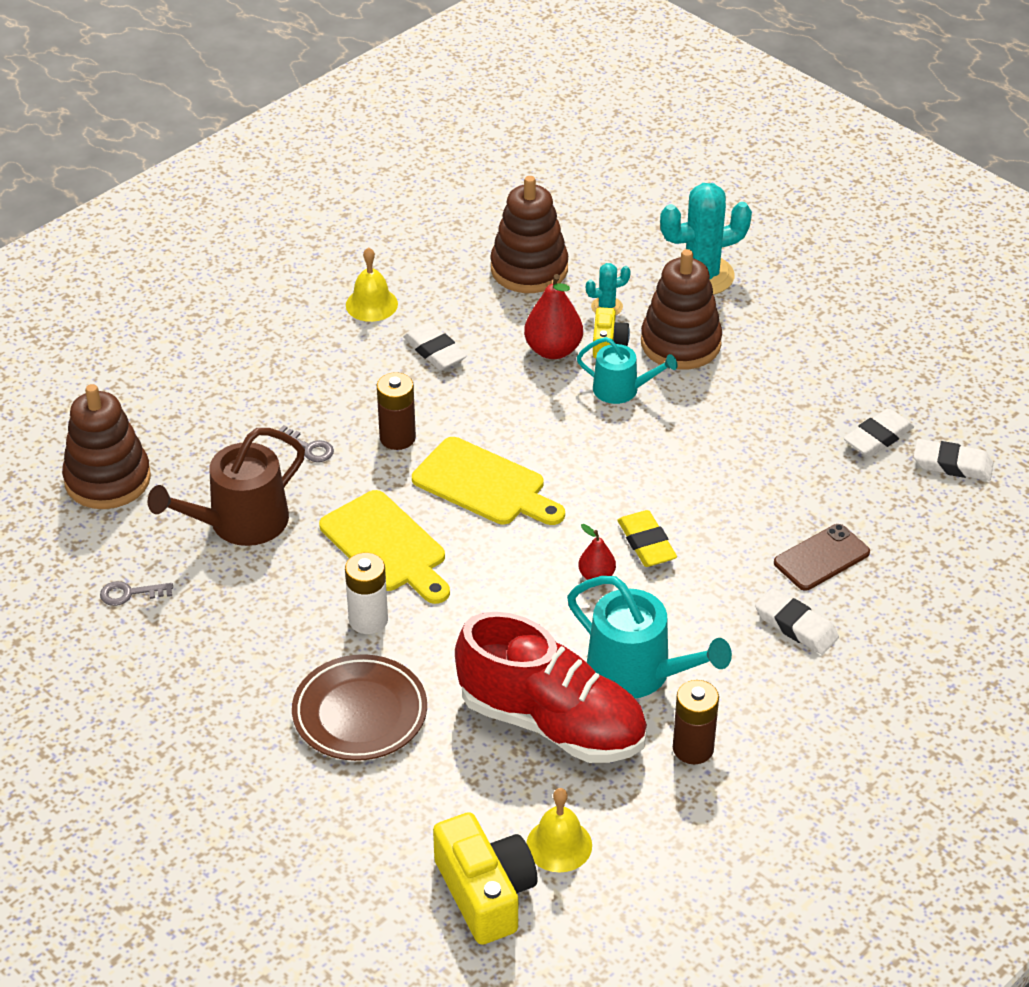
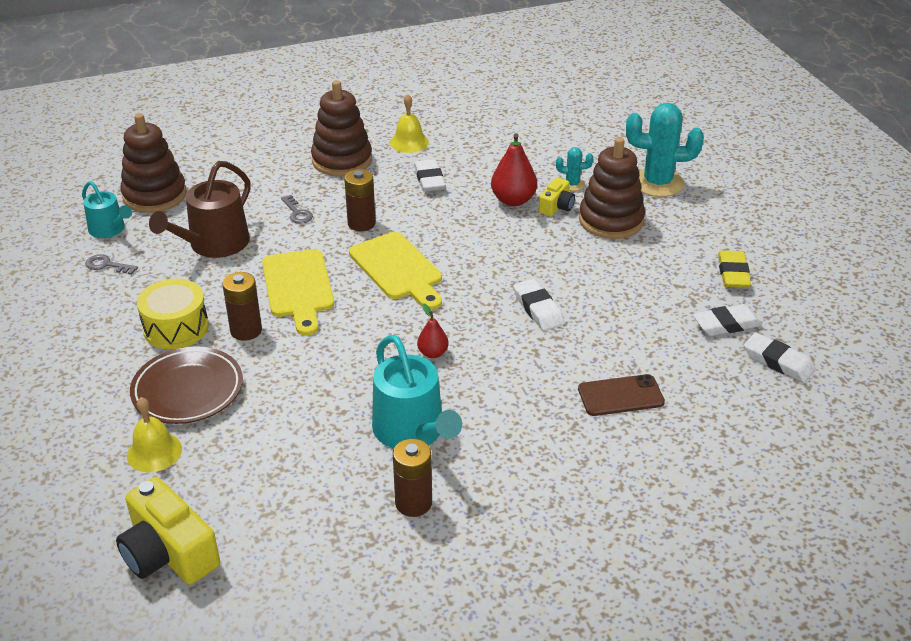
camera: 25 degrees right, 5 degrees down
brown watering can [148,428,305,546] -> brown watering can turned 45 degrees counterclockwise [149,161,251,258]
white battery [345,553,388,634] -> brown battery [222,272,262,341]
yellow camera [433,812,538,945] -> yellow camera turned 135 degrees clockwise [116,477,220,585]
red shoe [455,612,647,763] -> none
brown stacking toy [490,176,568,293] -> brown stacking toy moved to [311,80,372,176]
yellow bell [527,788,592,872] -> yellow bell moved to [127,397,182,472]
turquoise watering can [577,337,677,404] -> turquoise watering can moved to [82,181,132,238]
yellow eraser [618,510,677,567] -> yellow eraser moved to [718,250,751,288]
white eraser [755,588,839,654] -> white eraser moved to [514,279,564,331]
none -> yellow drum [137,279,209,349]

